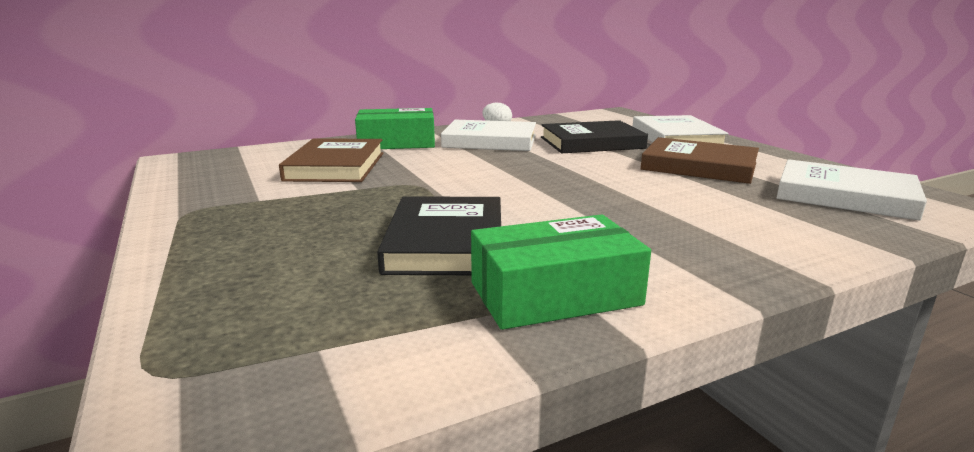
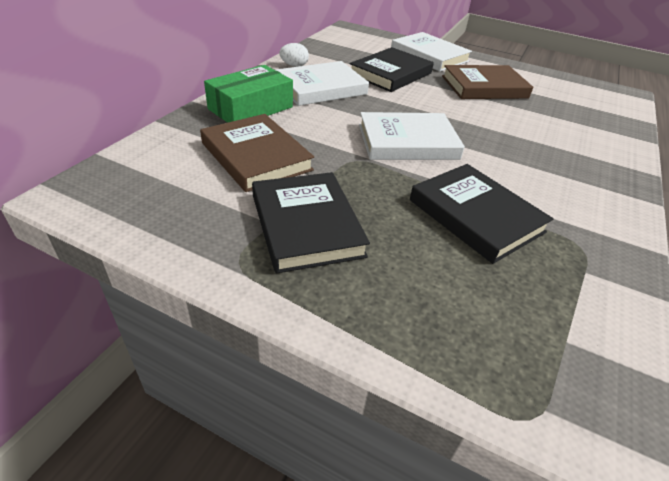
camera: 40 degrees left, 20 degrees up
green box [471,214,651,330] -> none
white book [777,159,927,221] -> white book moved to [359,112,465,160]
none -> black book [252,172,370,273]

